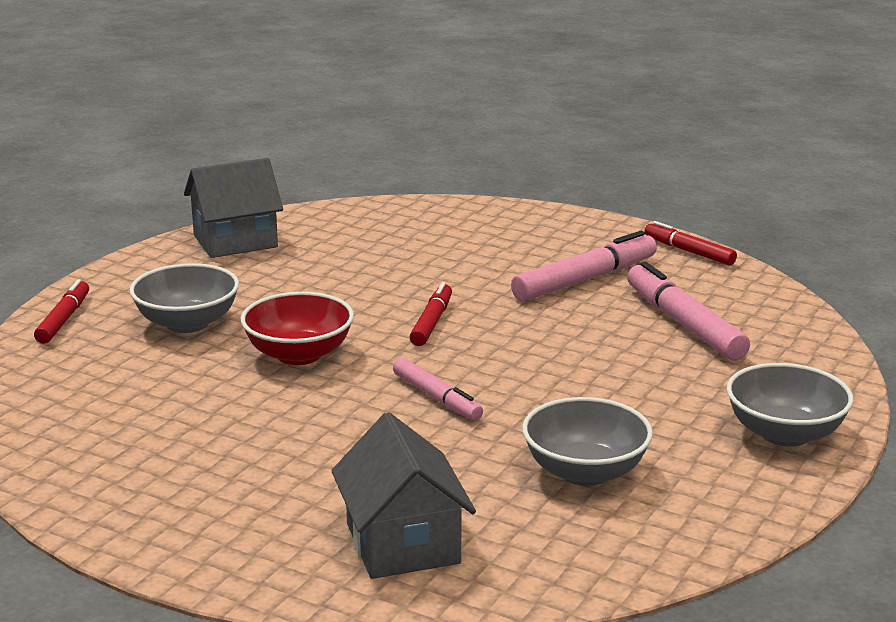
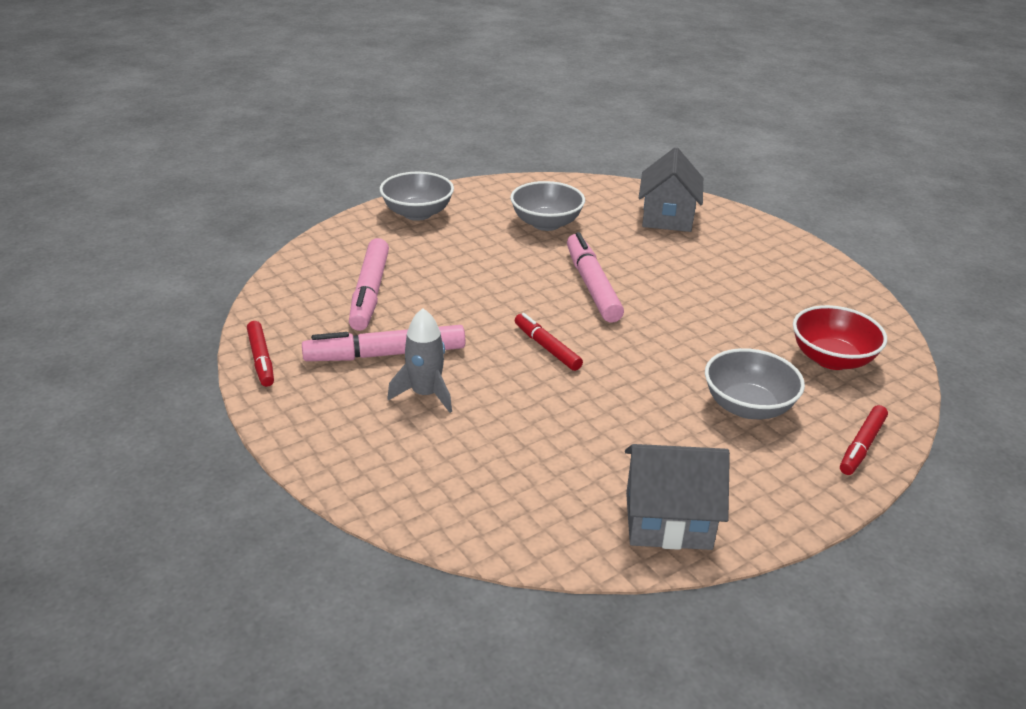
camera: 155 degrees left, 10 degrees up
red bowl [241,292,354,365] -> red bowl moved to [793,305,887,370]
pink marker [393,358,483,421] -> pink marker [567,232,624,323], size x1.62
red marker [410,282,452,346] -> red marker turned 105 degrees clockwise [515,313,583,371]
none -> grey rocket [387,308,452,413]

